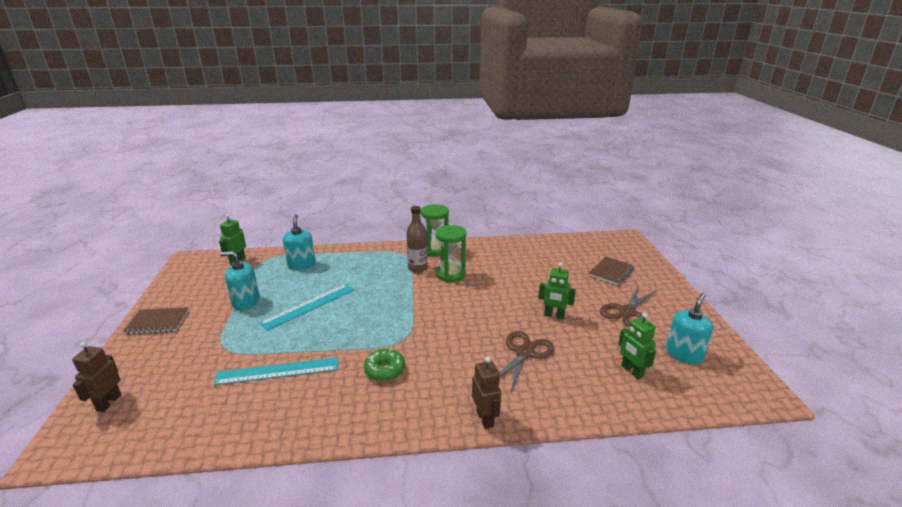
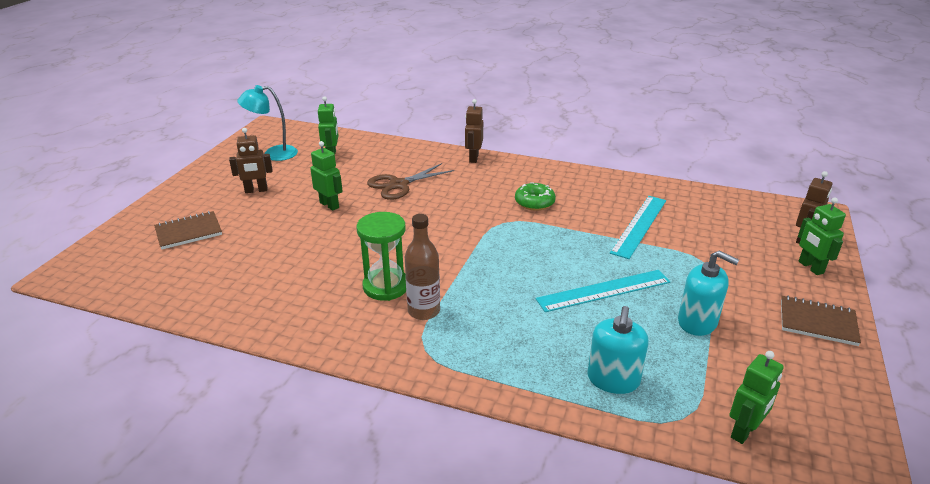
camera: 155 degrees left, 5 degrees up
turquoise ruler [214,357,338,385] -> turquoise ruler turned 75 degrees counterclockwise [610,196,666,259]
green hourglass [421,204,449,256] -> none
brown scissors [600,286,657,327] -> brown robot [229,128,273,193]
turquoise soap dispenser [666,293,713,364] -> turquoise lamp [237,85,298,161]
none -> green robot [798,197,846,275]

